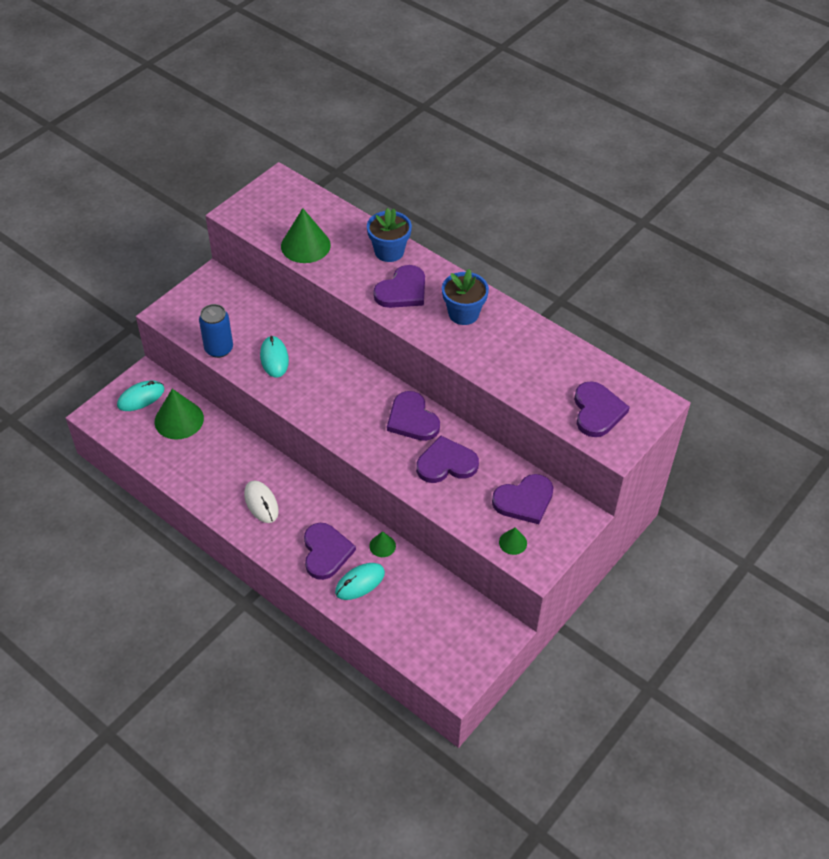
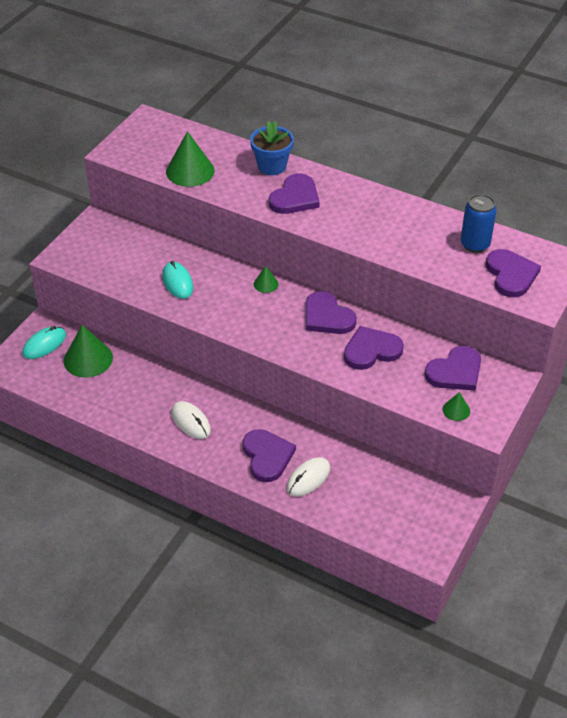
camera: 10 degrees left, 5 degrees down
blue can [199,304,233,358] -> blue can moved to [461,194,497,253]
turquoise mouse [335,563,385,600] -> white mouse [286,457,330,497]
green cone [369,531,396,557] -> green cone moved to [254,266,279,293]
blue flower pot [442,269,489,325] -> none

